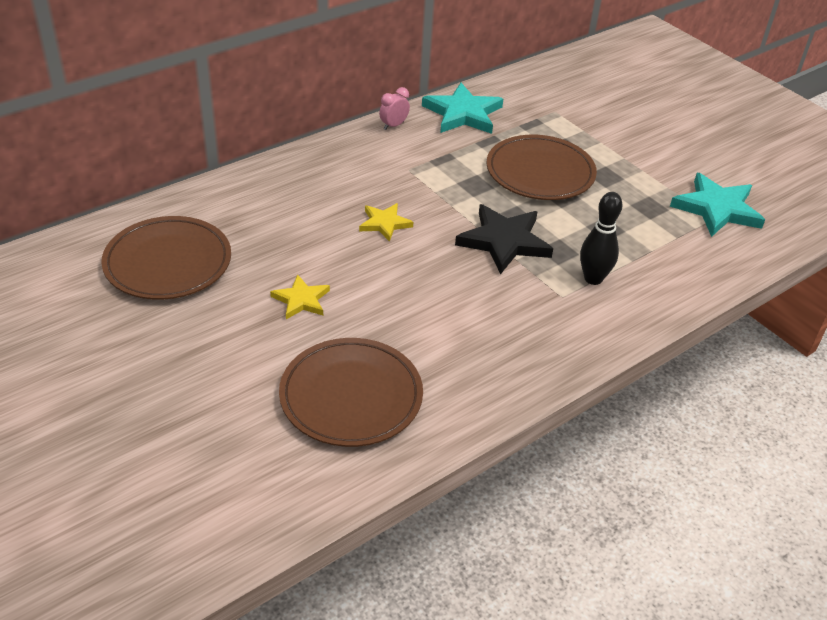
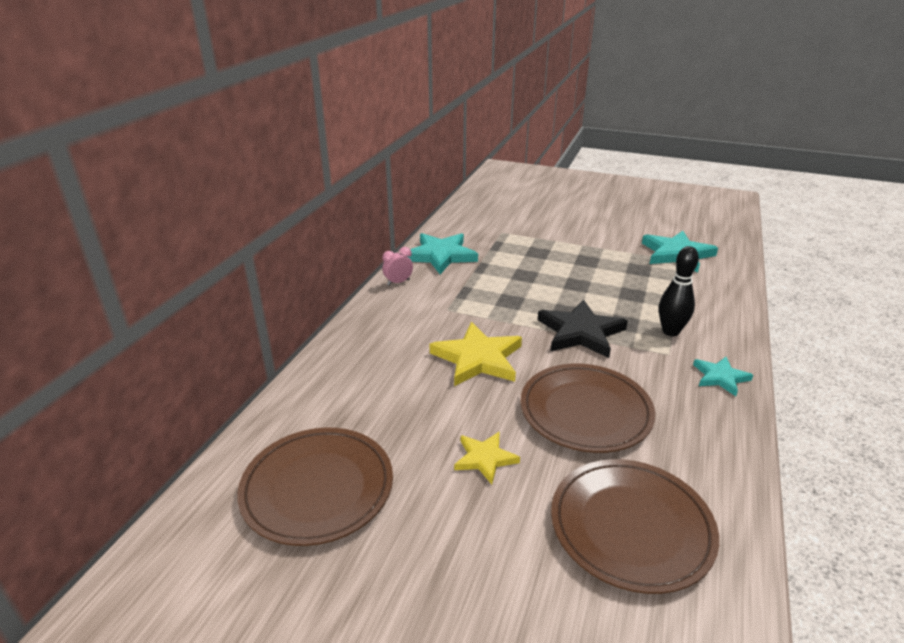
camera: 30 degrees left, 10 degrees down
yellow star [359,203,413,242] -> yellow star [430,322,522,386], size x1.75
pink clock [379,87,410,130] -> pink clock turned 45 degrees clockwise [383,247,413,285]
brown plate [487,135,597,200] -> brown plate moved to [521,364,655,453]
none -> turquoise star [693,357,753,396]

